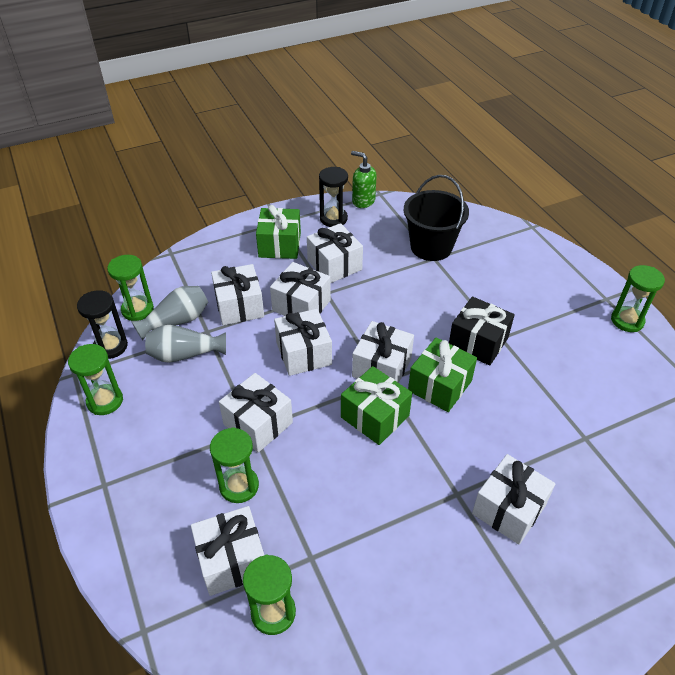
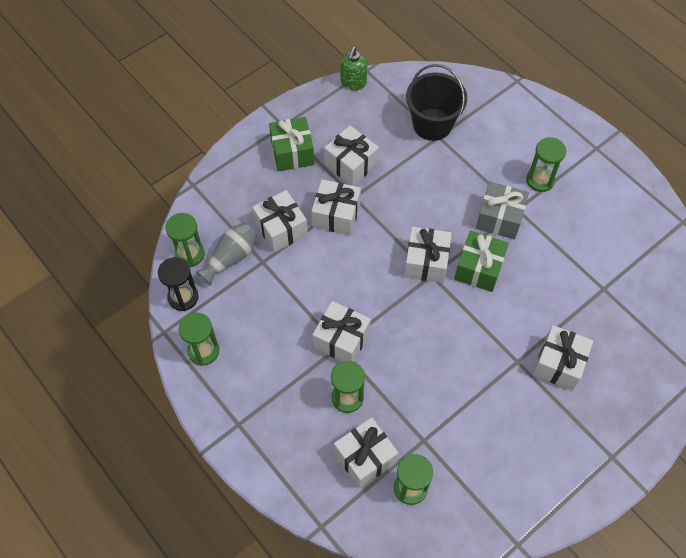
camera: 15 degrees left, 15 degrees up
grey vase [145,325,226,363] -> none
white gift [274,309,332,376] -> none
black hourglass [319,167,348,227] -> none
green gift [341,366,412,445] -> none
green soap dispenser [351,151,377,208] -> green soap dispenser turned 90 degrees counterclockwise [340,47,367,90]
black gift [449,296,515,366] -> grey gift [476,182,529,240]
green hourglass [611,265,665,332] -> green hourglass moved to [526,137,566,192]

